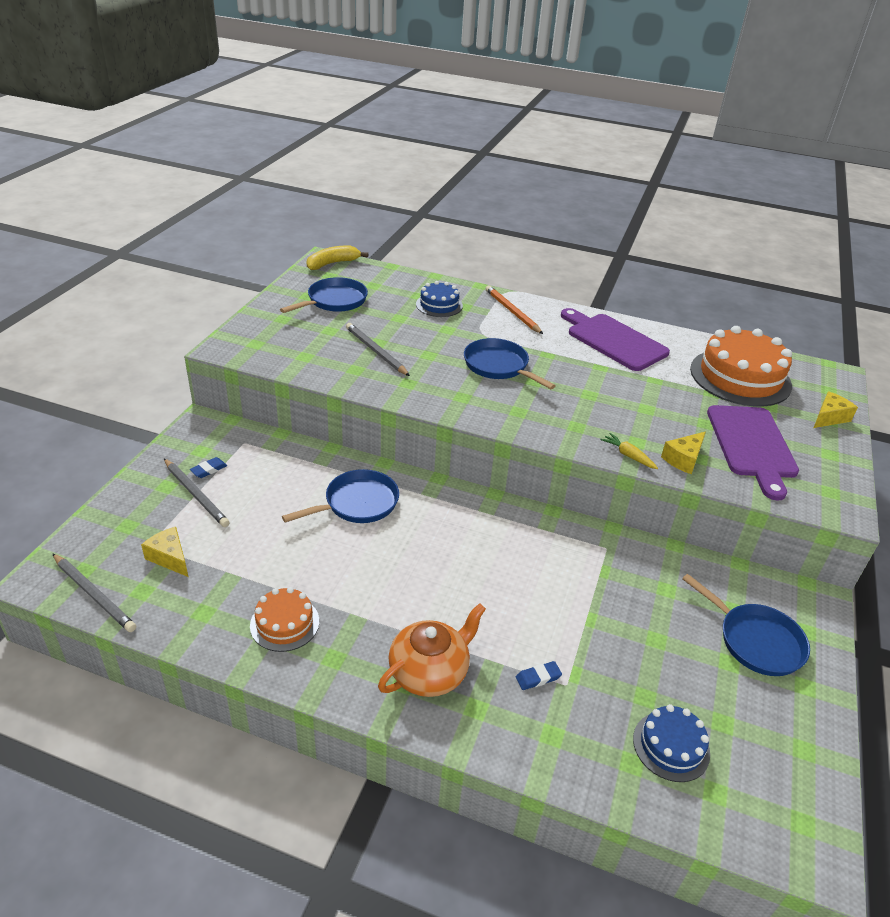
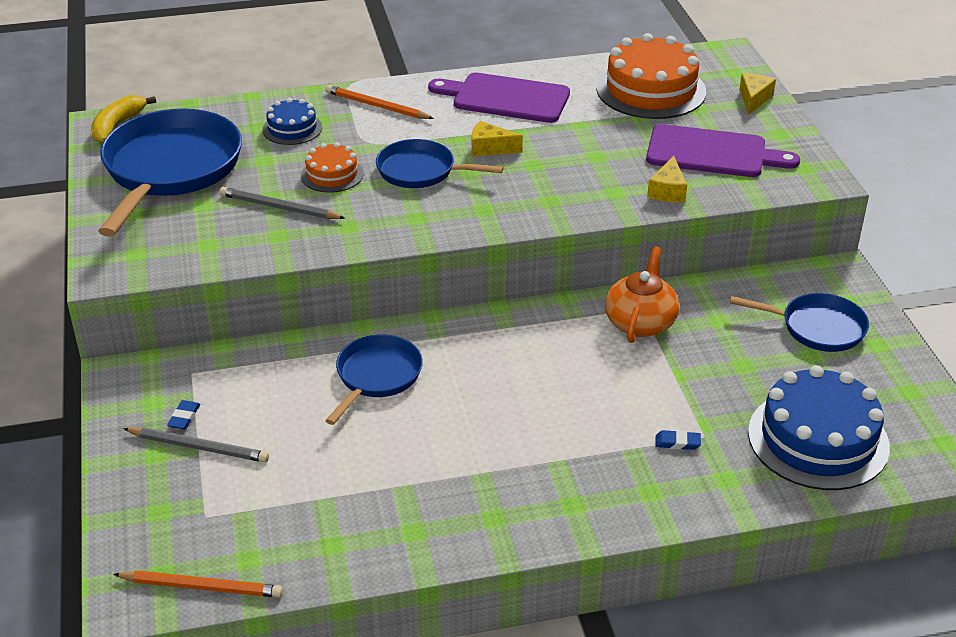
camera: 30 degrees left, 0 degrees up
grey pencil [52,553,136,632] -> orange pencil [113,570,283,598]
yellow cheese [141,527,188,577] -> yellow cheese moved to [472,121,523,157]
orange cake [250,587,319,652] -> orange cake moved to [301,142,363,193]
blue pan [280,277,368,313] -> blue pan [98,109,242,237], size x1.79
orange teapot [378,603,486,697] -> orange teapot moved to [605,246,679,343]
blue eraser [516,661,562,690] -> blue eraser turned 60 degrees clockwise [656,430,701,450]
yellow carrot [600,433,658,469] -> none
blue cake [633,704,710,782] -> blue cake [748,365,890,490], size x1.92
purple cutting board [707,405,799,501] -> purple cutting board turned 45 degrees counterclockwise [646,124,800,177]

